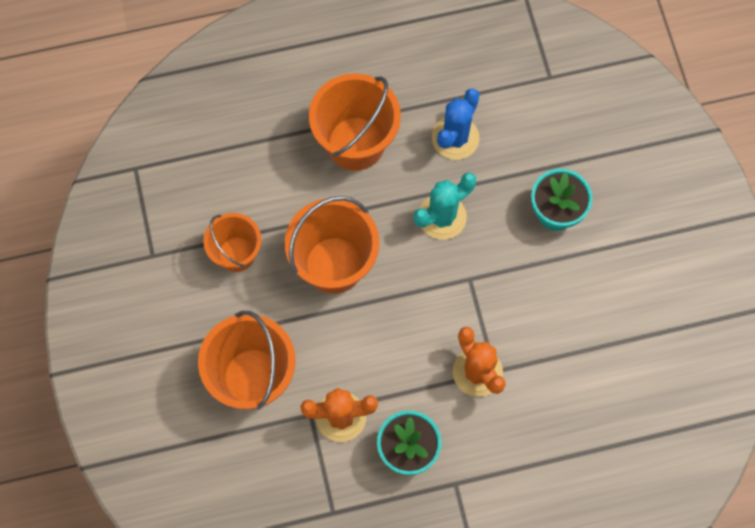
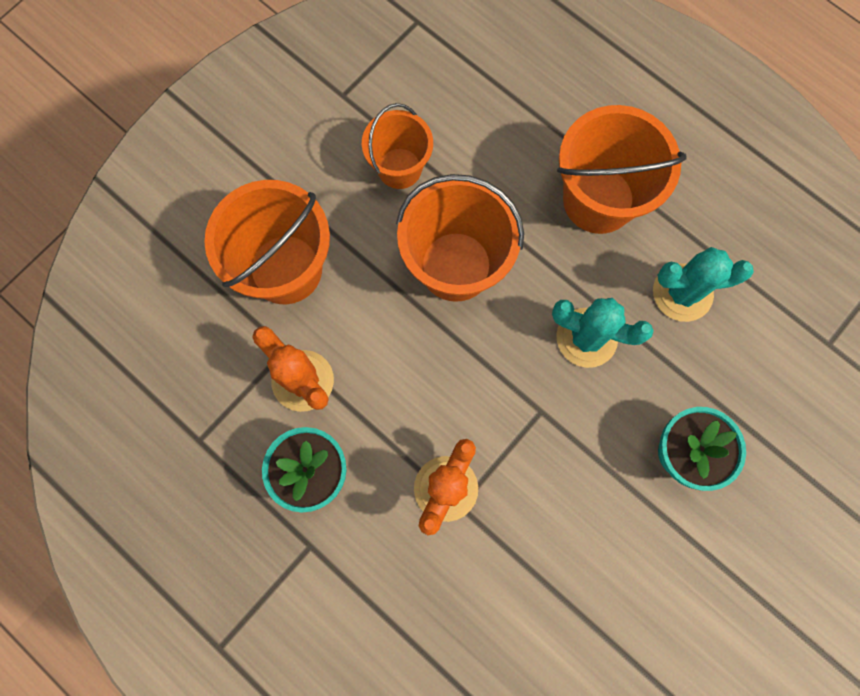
camera: 55 degrees right, 5 degrees up
blue cactus [432,88,480,160] -> turquoise cactus [653,247,754,322]

